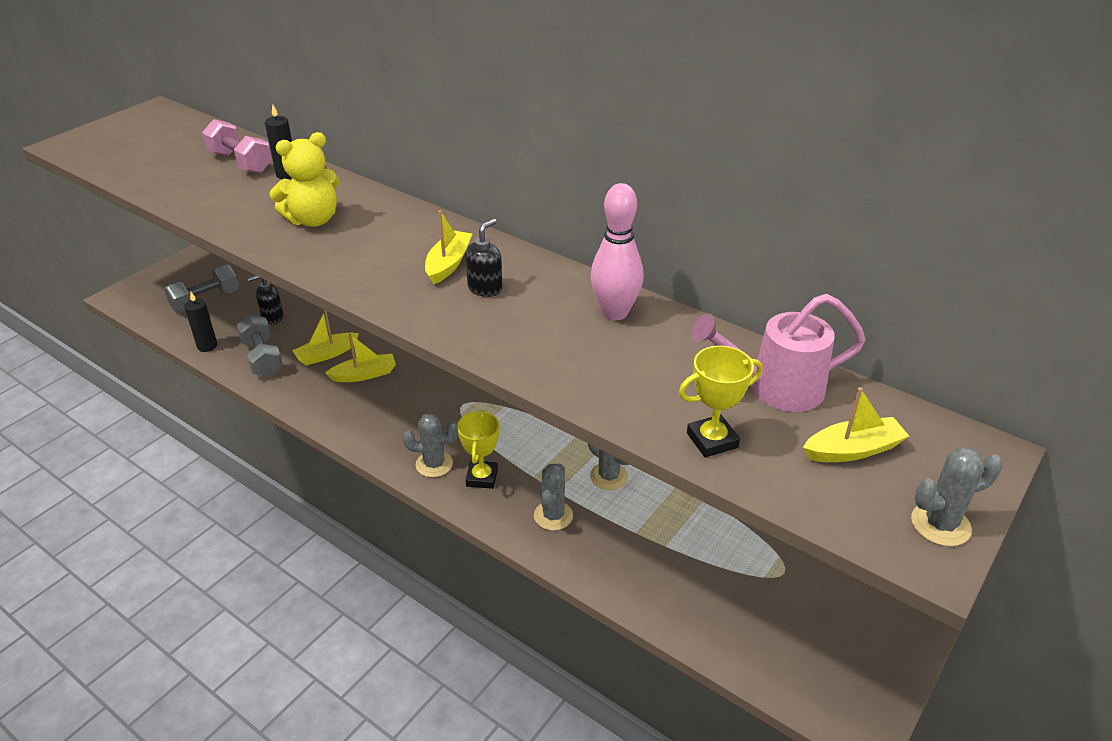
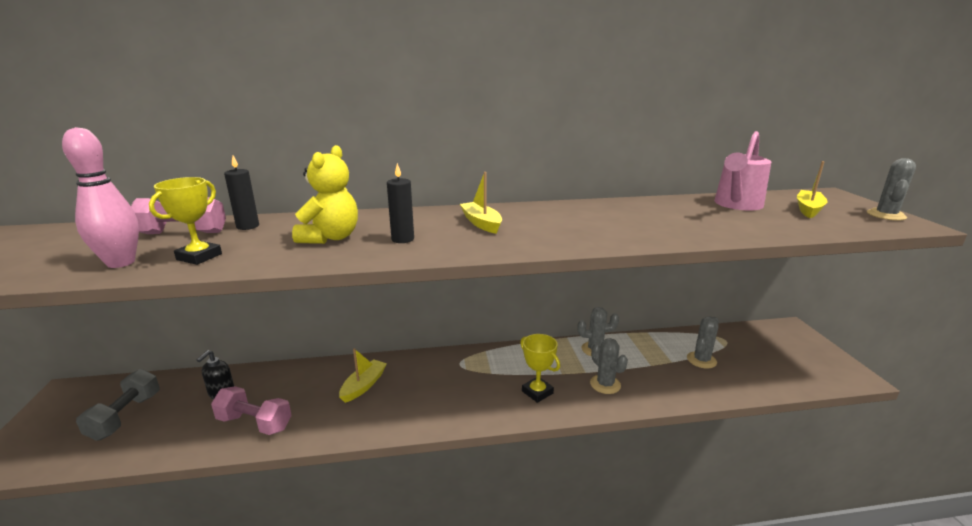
camera: 45 degrees left, 15 degrees down
black candle [184,292,218,352] -> black candle moved to [387,163,414,243]
grey dumbbell [237,314,283,377] -> pink dumbbell [211,386,292,435]
yellow boat [292,310,359,365] -> none
grey cactus [403,413,458,477] -> grey cactus moved to [687,316,719,369]
black soap dispenser [465,219,503,297] -> none
pink bowling pin [590,183,644,320] -> pink bowling pin moved to [62,127,139,268]
yellow trophy [679,346,763,458] -> yellow trophy moved to [149,177,222,265]

